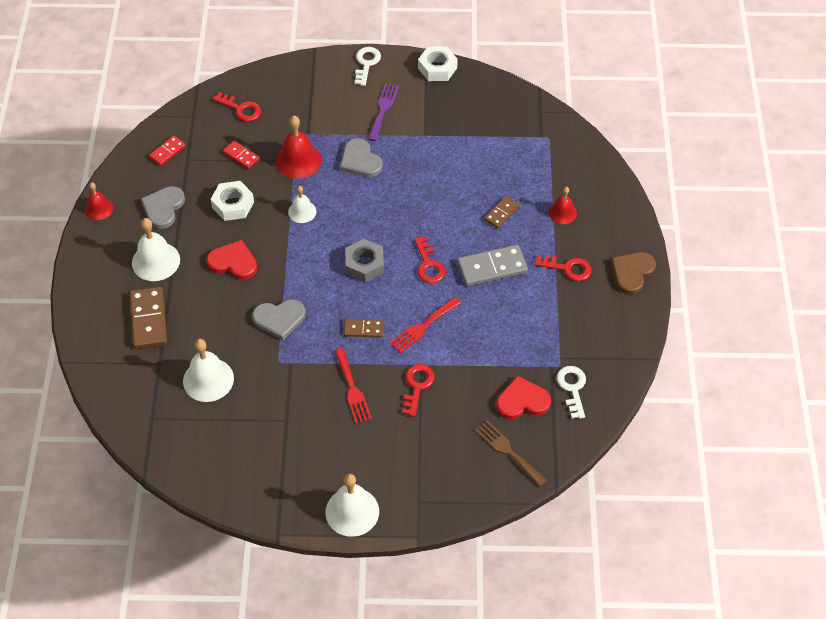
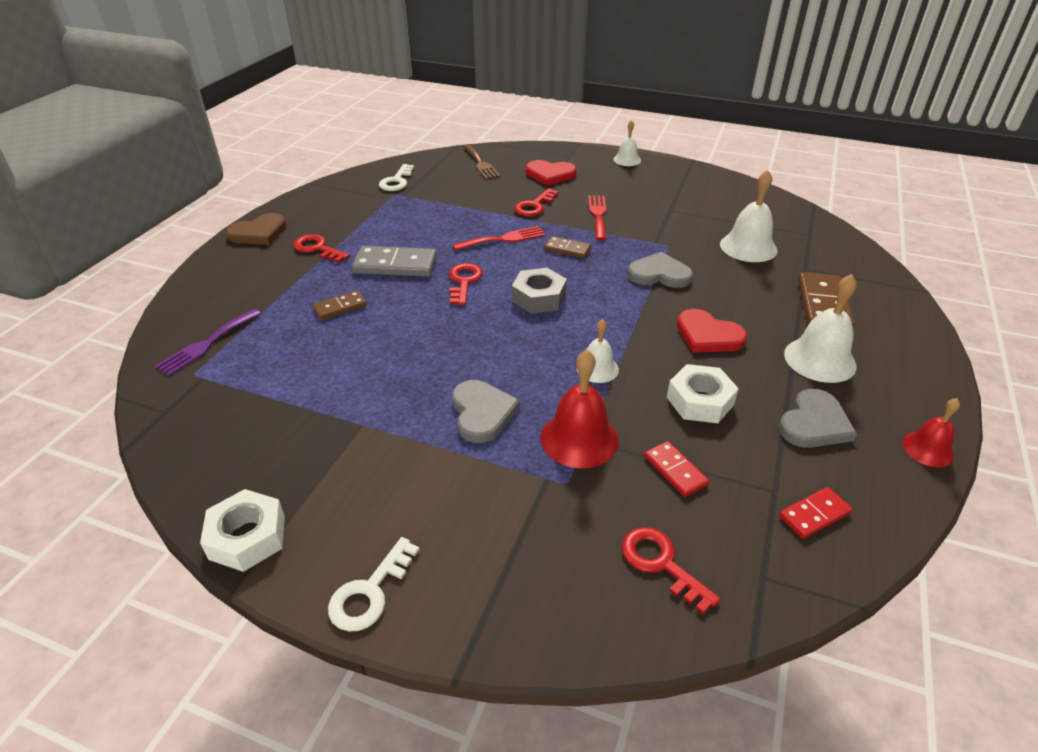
camera: 160 degrees left, 15 degrees down
white bell [325,474,379,537] -> white bell [613,120,641,166], size x0.60
purple fork [368,83,399,141] -> purple fork moved to [155,309,261,376]
red heart [496,375,551,419] -> red heart moved to [526,160,577,186]
red bell [549,187,577,224] -> none

